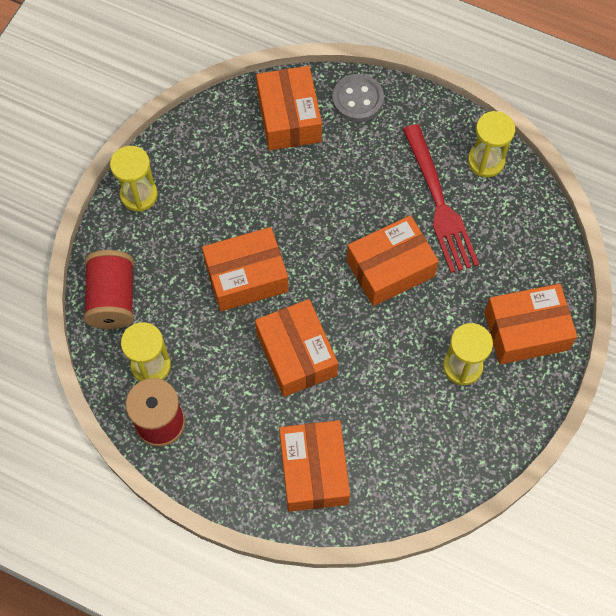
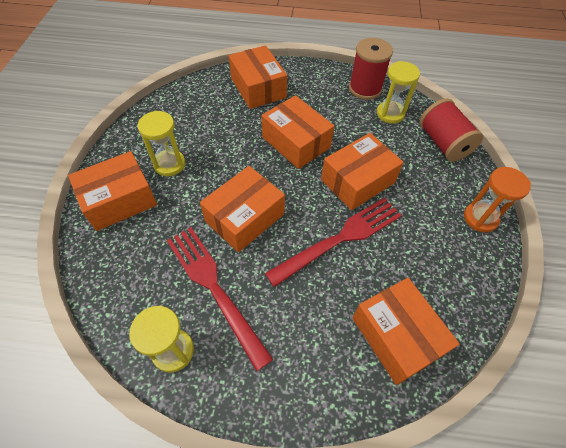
camera: 160 degrees right, 10 degrees down
yellow hourglass [110,146,158,212] -> orange hourglass [464,167,531,232]
grey button [332,74,384,122] -> none
none -> red fork [265,198,402,287]

